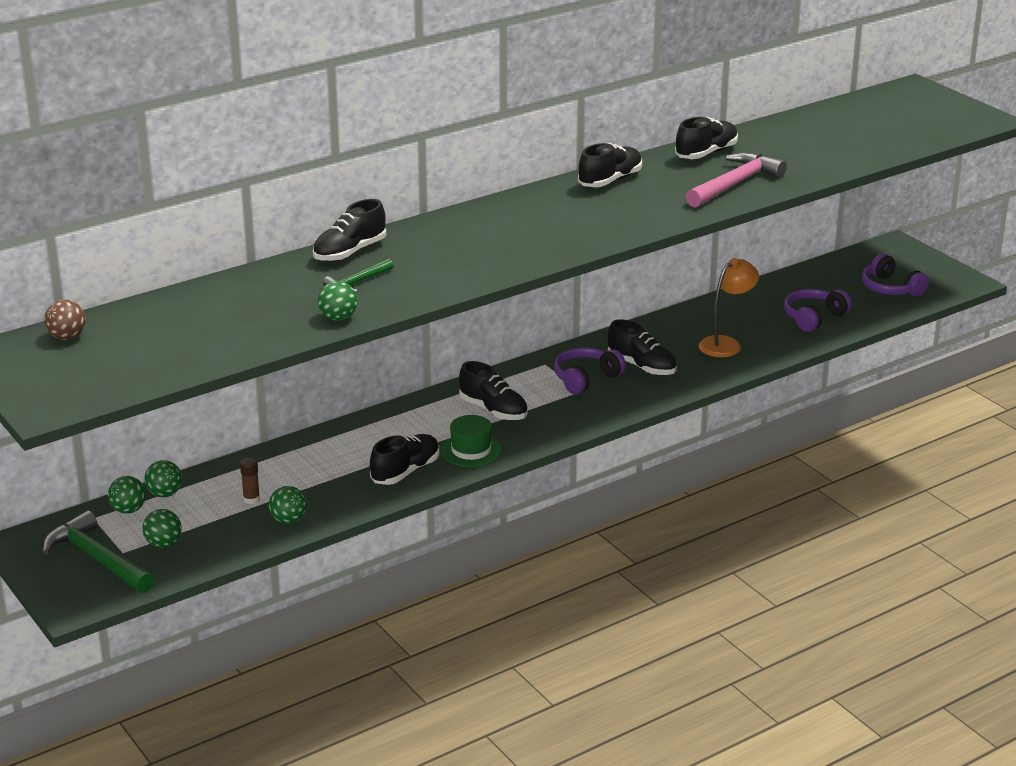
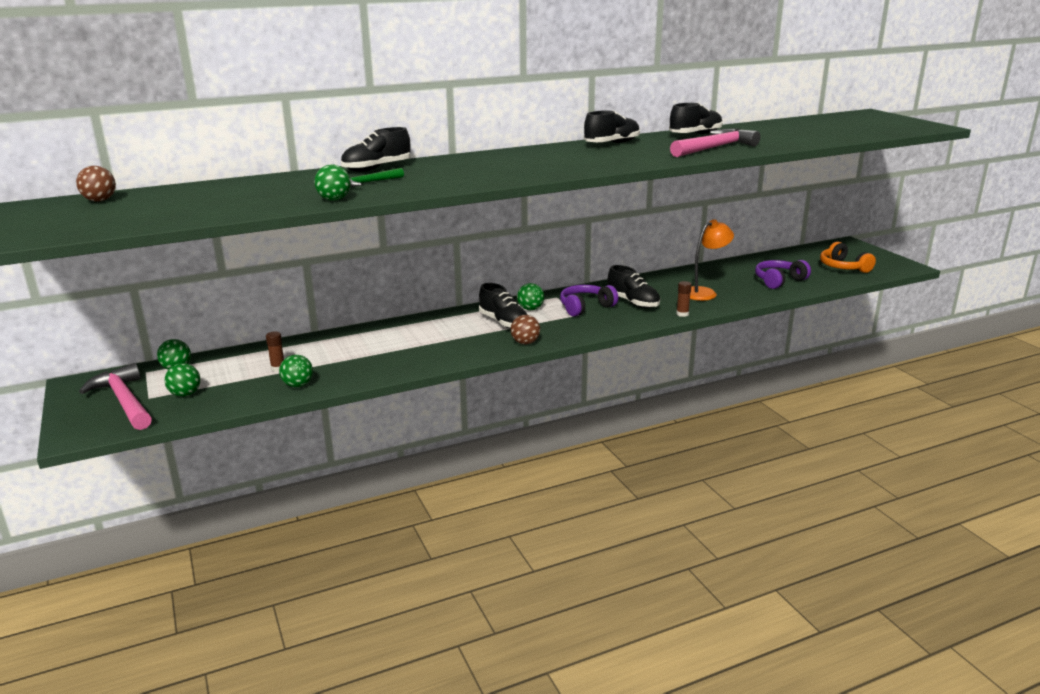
camera: 10 degrees right, 5 degrees down
green hammer [43,510,154,593] -> pink hammer [79,363,152,430]
green ball [144,460,182,498] -> green ball moved to [517,283,544,310]
black shoe [370,434,440,485] -> none
green hat [440,415,502,467] -> none
purple headphones [862,253,929,297] -> orange headphones [820,242,876,273]
none -> brown ball [510,315,540,344]
none -> brown glue stick [676,281,691,317]

